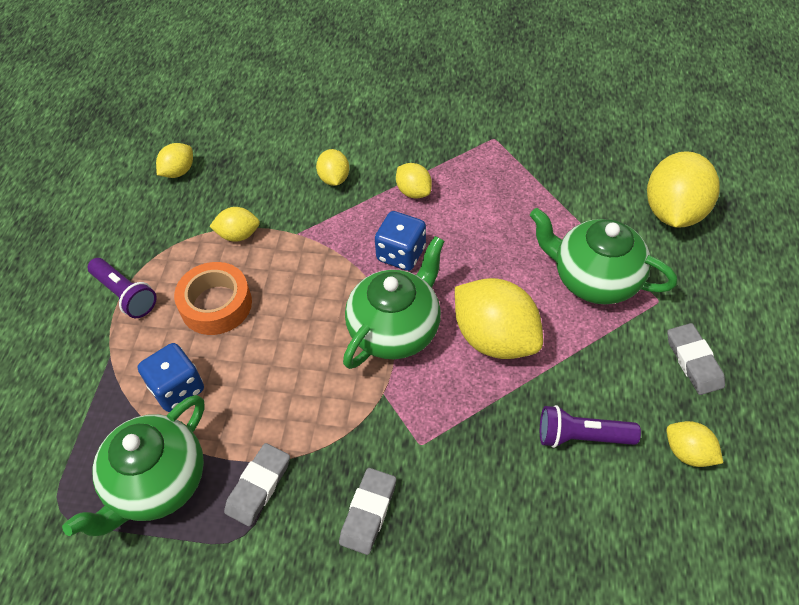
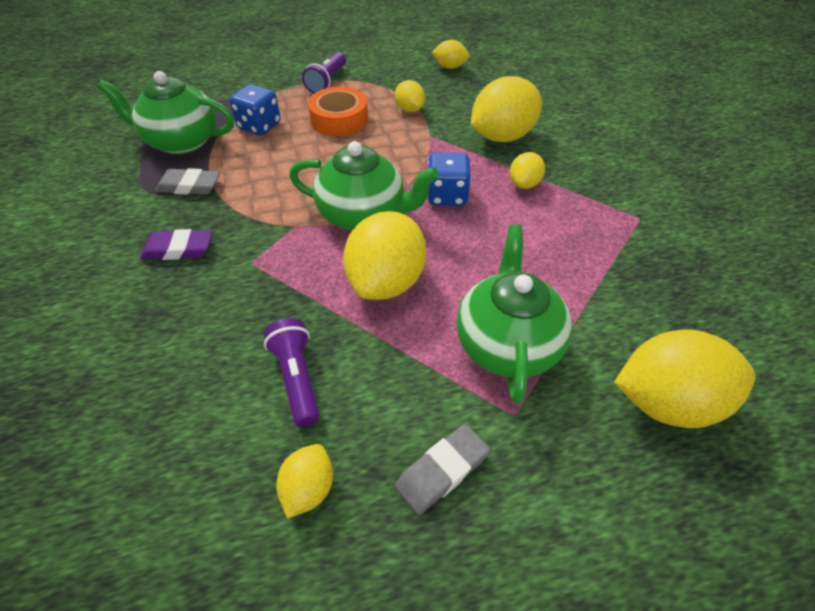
camera: 65 degrees right, 5 degrees down
yellow lemon [316,149,349,186] -> yellow lemon [471,76,542,142], size x1.95
grey eraser [339,468,396,555] -> purple eraser [140,229,213,260]

